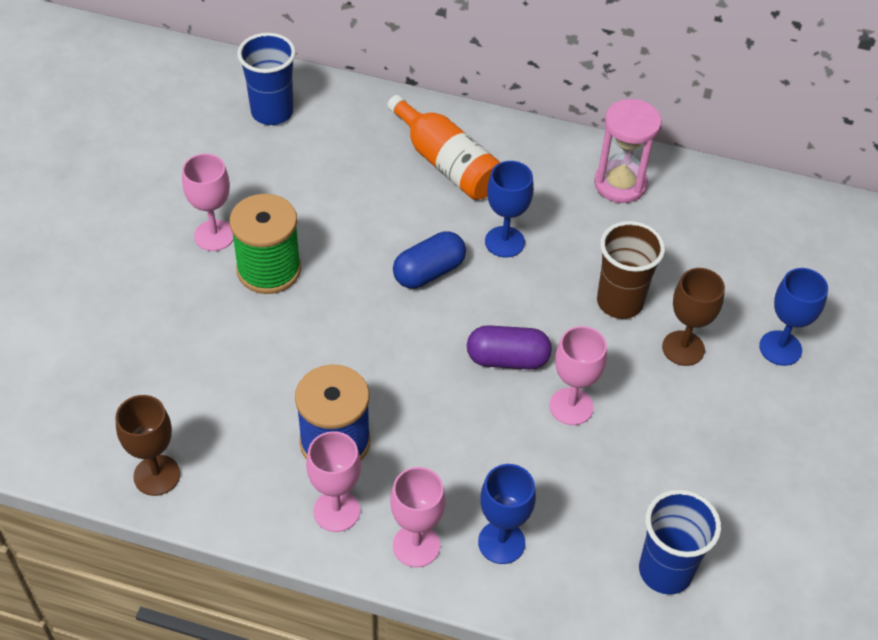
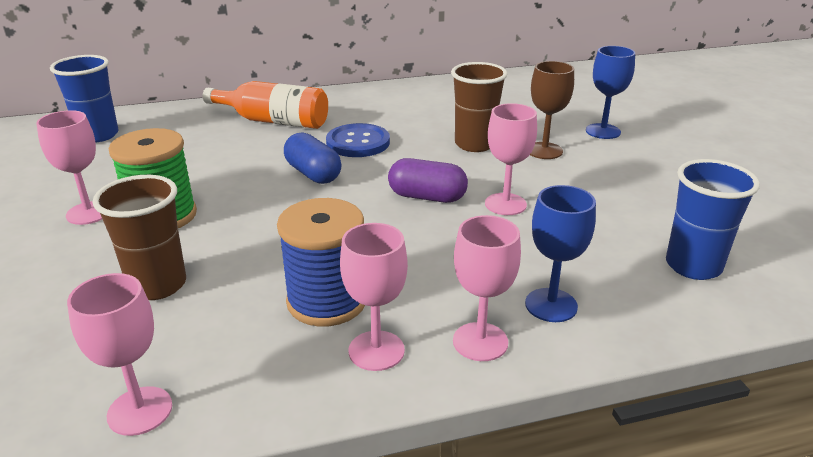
camera: 30 degrees left, 20 degrees down
brown goblet [115,395,180,496] -> pink goblet [67,273,172,436]
blue capsule [393,231,466,288] -> blue capsule turned 60 degrees counterclockwise [284,132,342,184]
purple capsule [467,325,552,369] -> purple capsule turned 45 degrees clockwise [388,158,468,203]
blue goblet [485,161,534,258] -> blue button [326,123,390,157]
pink hourglass [594,99,662,203] -> none
none -> brown cup [93,175,186,300]

